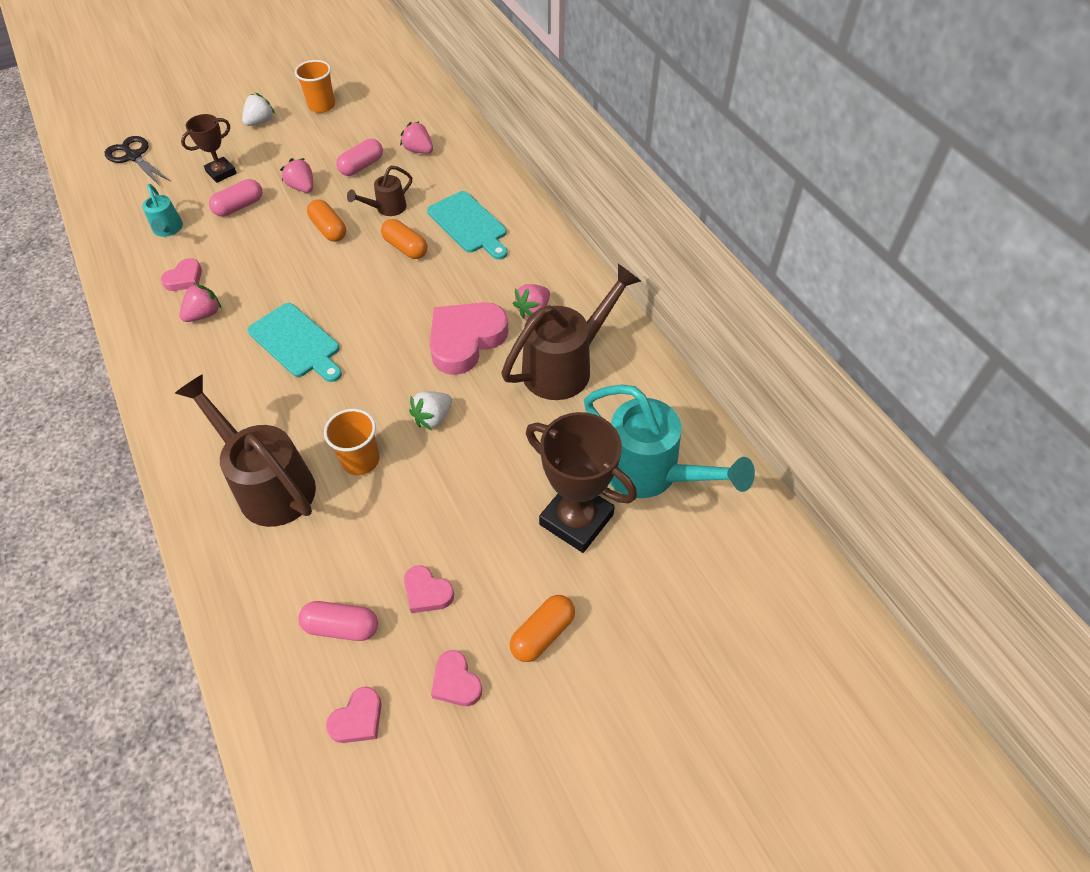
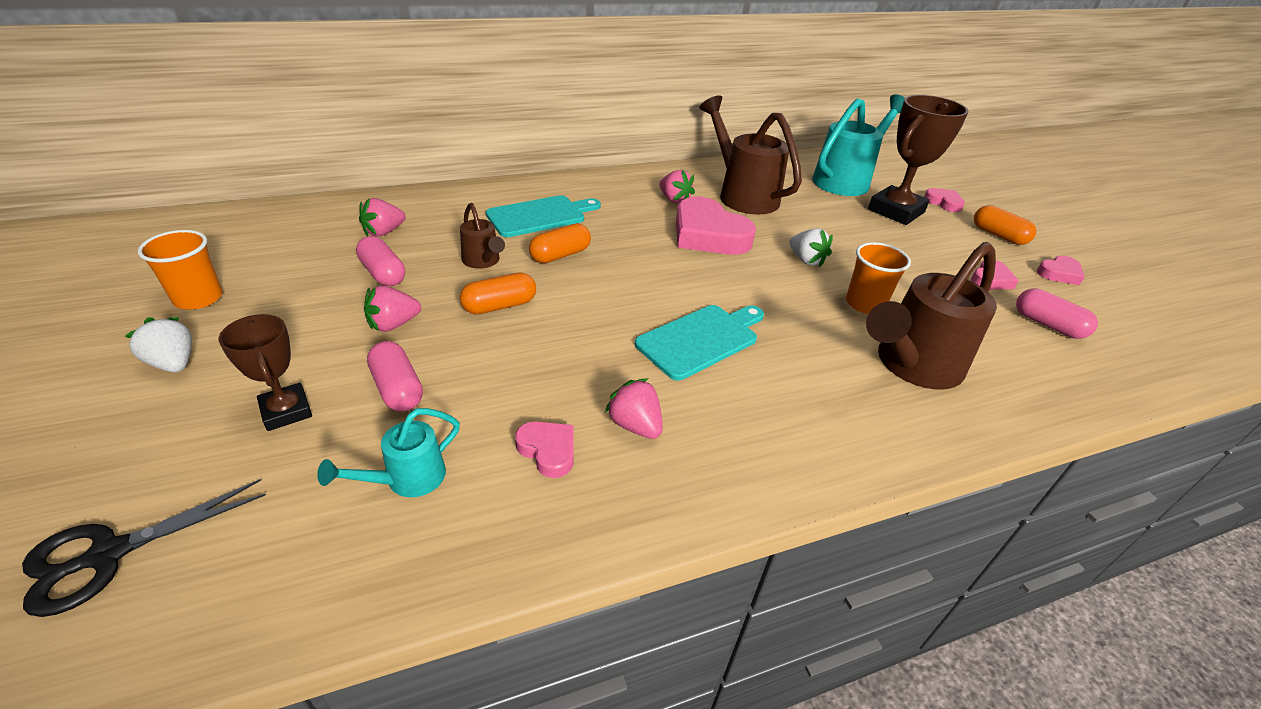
camera: 85 degrees left, 15 degrees down
turquoise watering can [142,184,183,237] -> turquoise watering can turned 150 degrees clockwise [317,408,460,497]
pink capsule [298,601,378,641] -> pink capsule turned 60 degrees counterclockwise [1016,289,1098,339]
pink heart [326,686,381,743] -> pink heart moved to [924,188,965,212]

